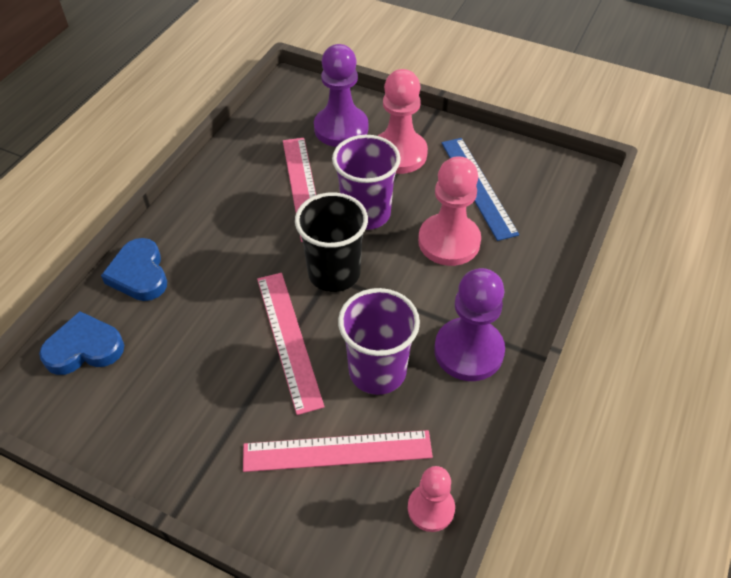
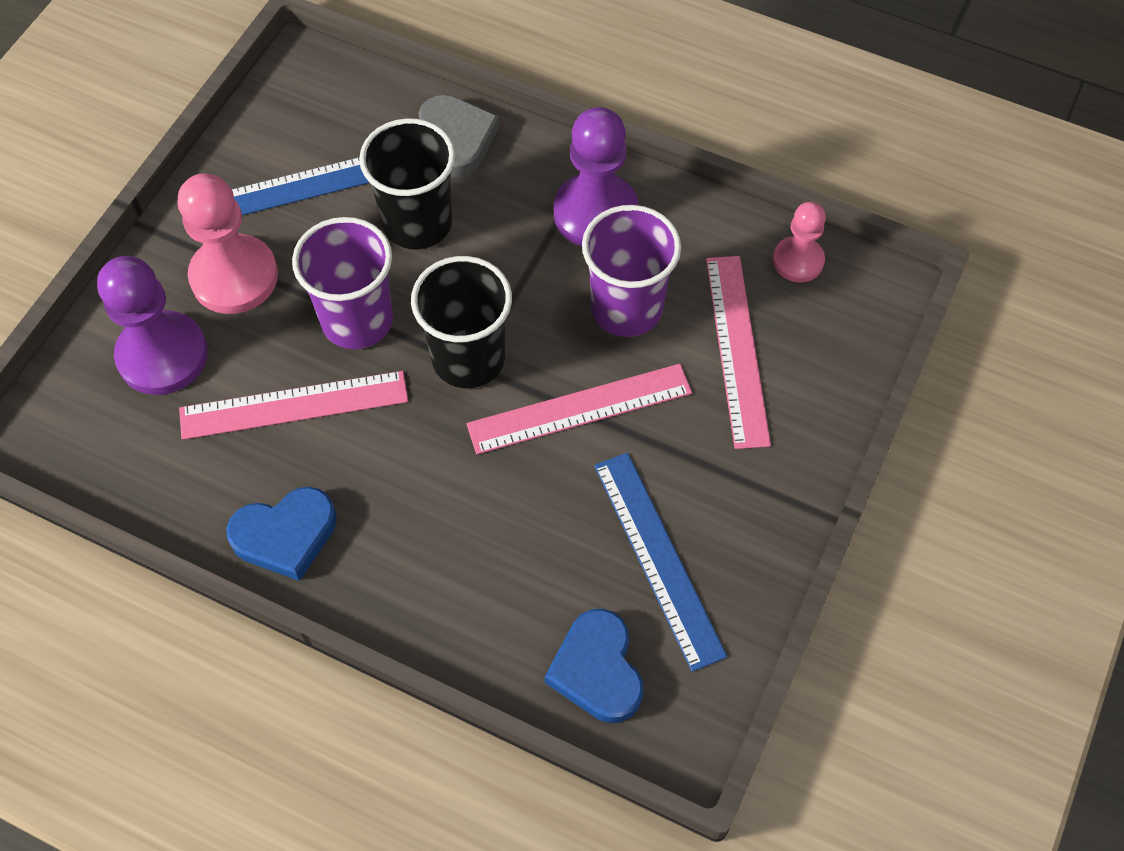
camera: 90 degrees left, 10 degrees up
blue heart [101,238,167,301] -> blue heart moved to [226,487,337,581]
pink pawn [418,156,481,266] -> black cup [359,118,455,250]
none -> grey heart [418,95,499,177]
none -> blue ruler [594,453,727,672]

